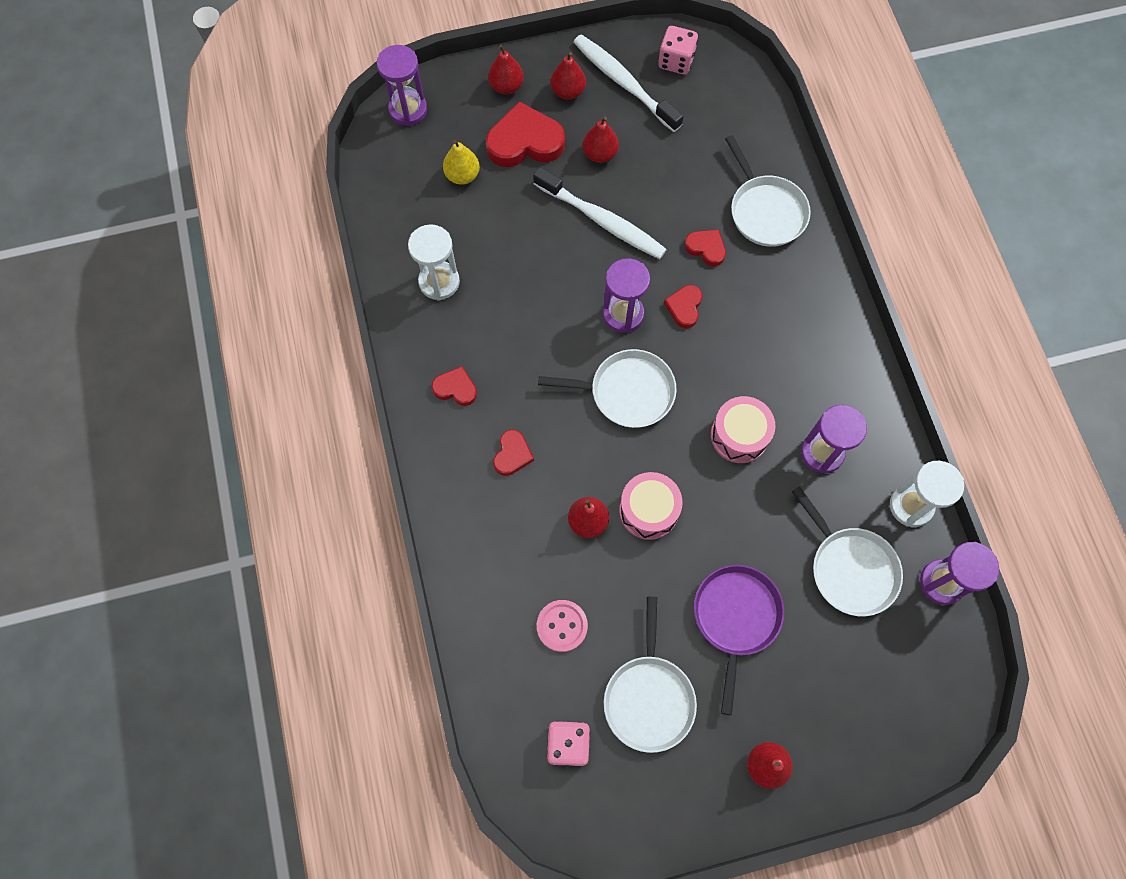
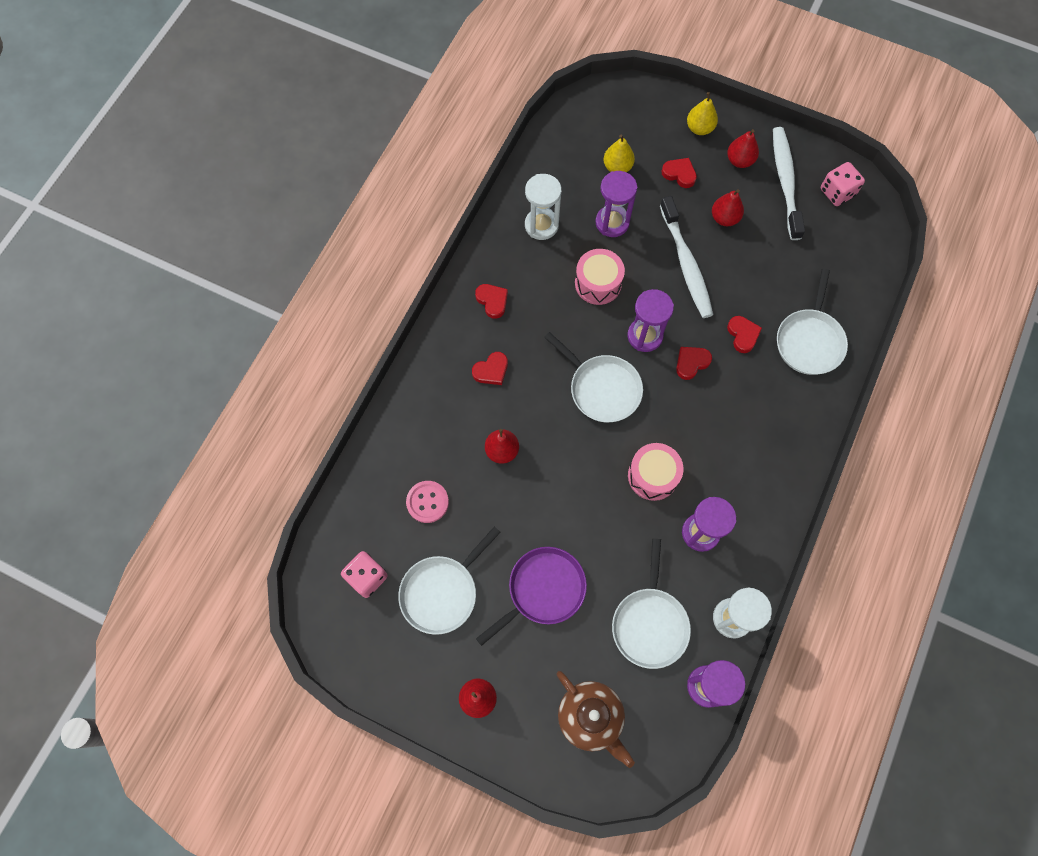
camera: 40 degrees right, 0 degrees up
purple hourglass [377,45,427,126] -> purple hourglass moved to [596,171,637,237]
red heart [486,101,565,167] -> red heart [662,158,697,188], size x0.53
red pear [488,45,524,94] -> yellow pear [687,92,718,135]
pink drum [619,472,683,540] -> pink drum moved to [575,249,625,305]
none -> brown teapot [557,671,635,768]

